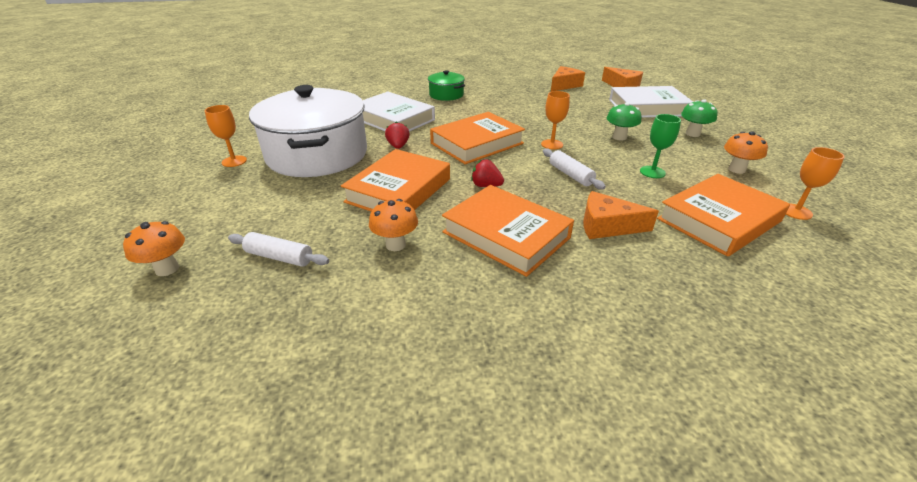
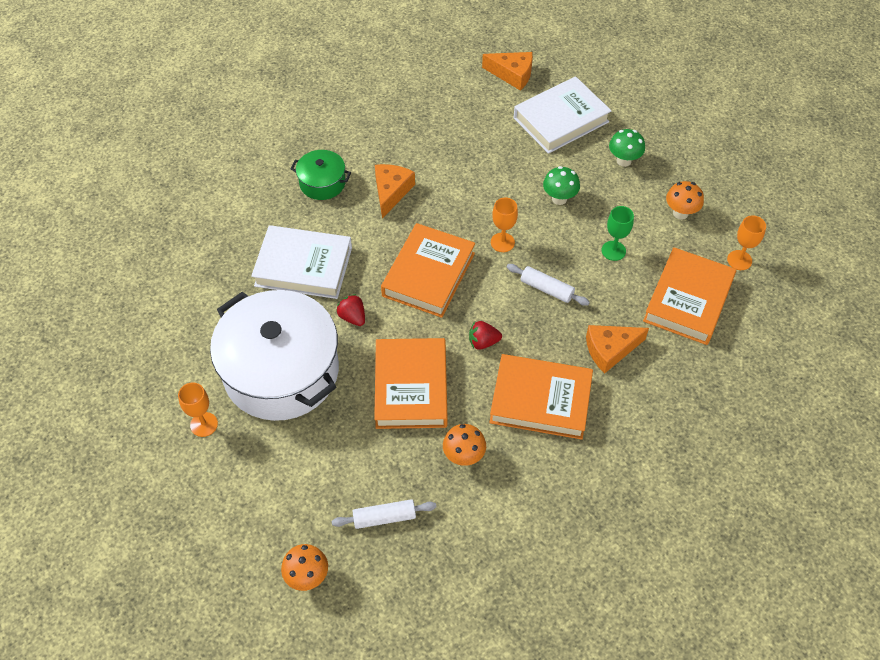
camera: 30 degrees left, 20 degrees up
orange cheese [551,66,585,92] -> orange cheese moved to [375,164,415,218]

